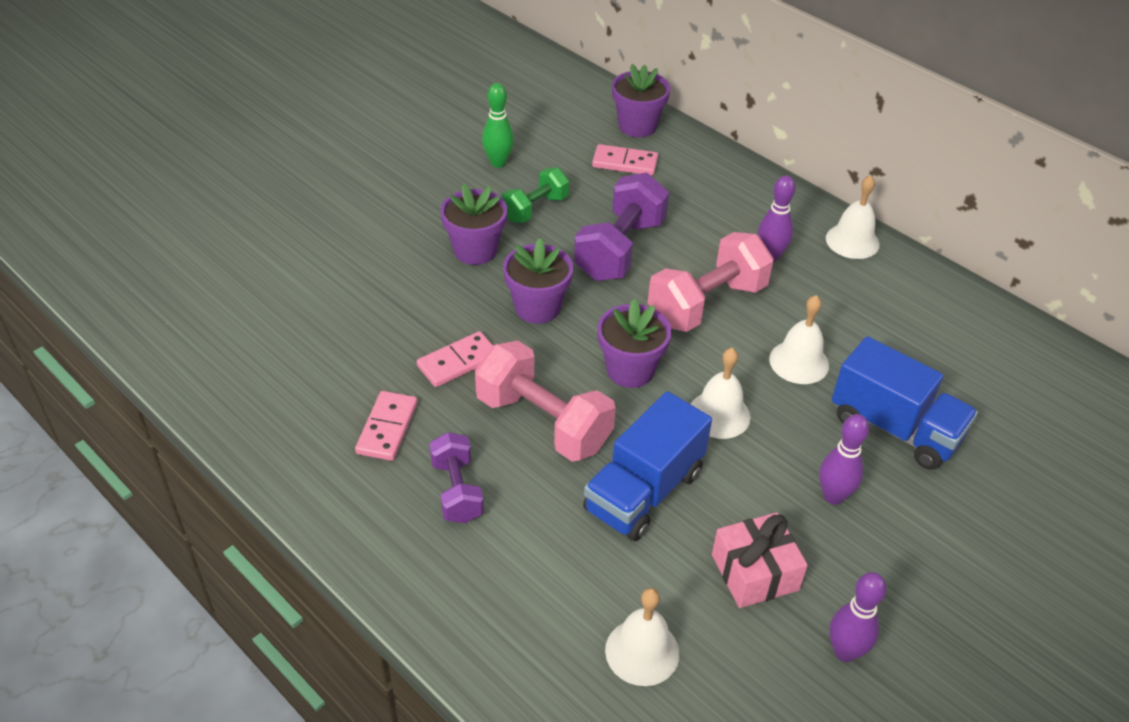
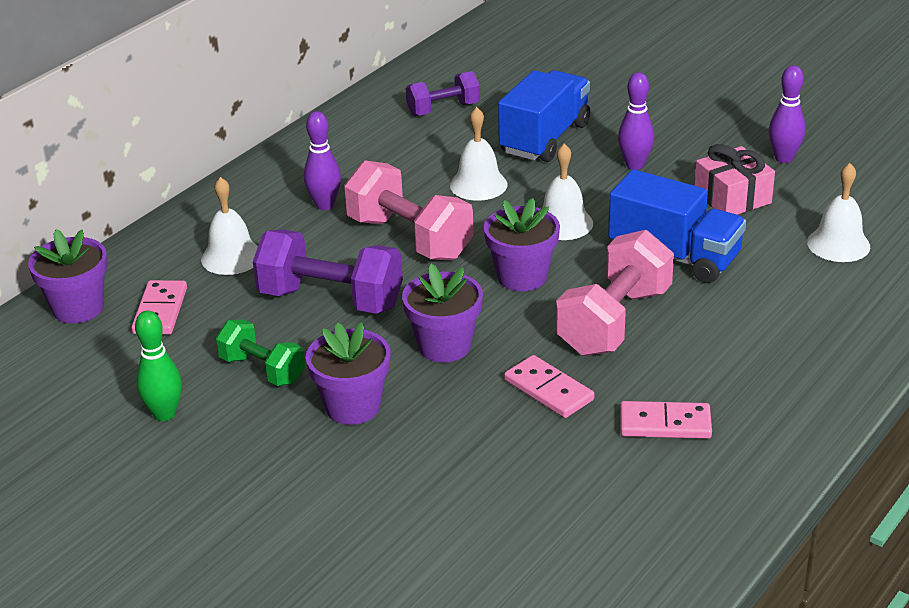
camera: 95 degrees left, 10 degrees down
purple dumbbell [429,432,484,523] -> purple dumbbell moved to [406,71,480,116]
white bell [826,175,880,259] -> white bell moved to [201,177,258,275]

